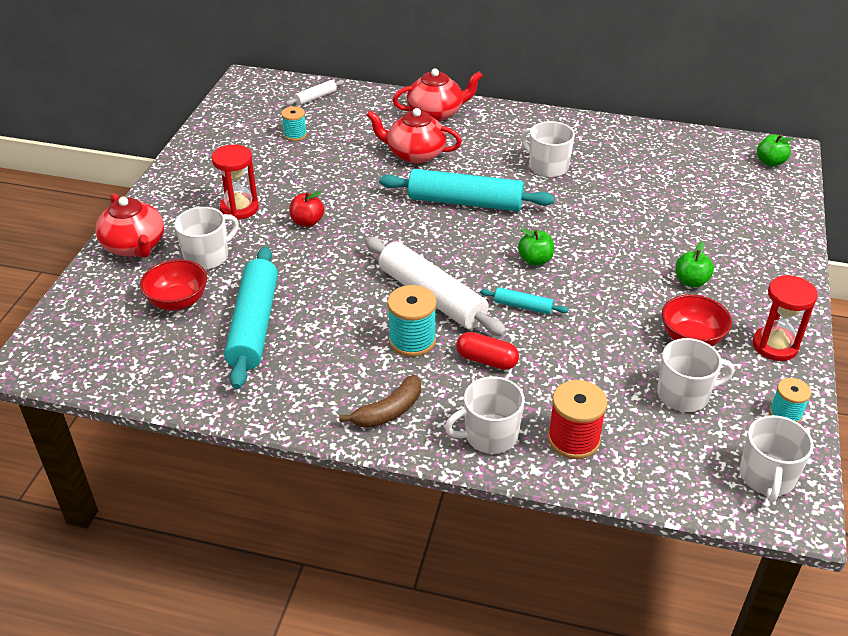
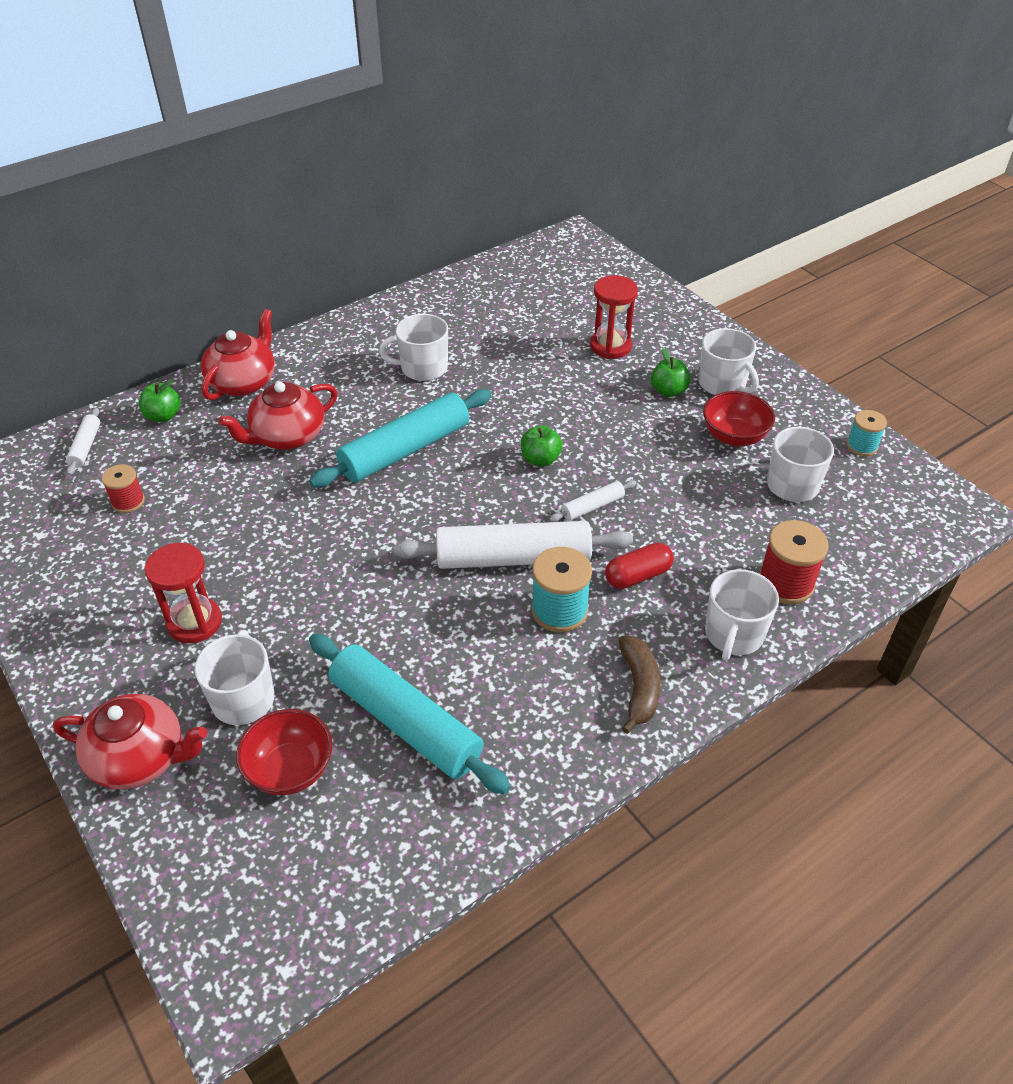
camera: 50 degrees left, 5 degrees up
turquoise spool [281,106,307,141] -> red spool [101,464,145,513]
red apple [290,191,324,227] -> none
turquoise rolling pin [480,287,568,314] -> white rolling pin [549,480,636,522]
white mug [739,415,813,502] -> white mug moved to [698,328,759,395]
red hourglass [753,275,818,361] -> red hourglass moved to [590,275,638,359]
green apple [757,134,794,166] -> green apple moved to [139,380,181,422]

